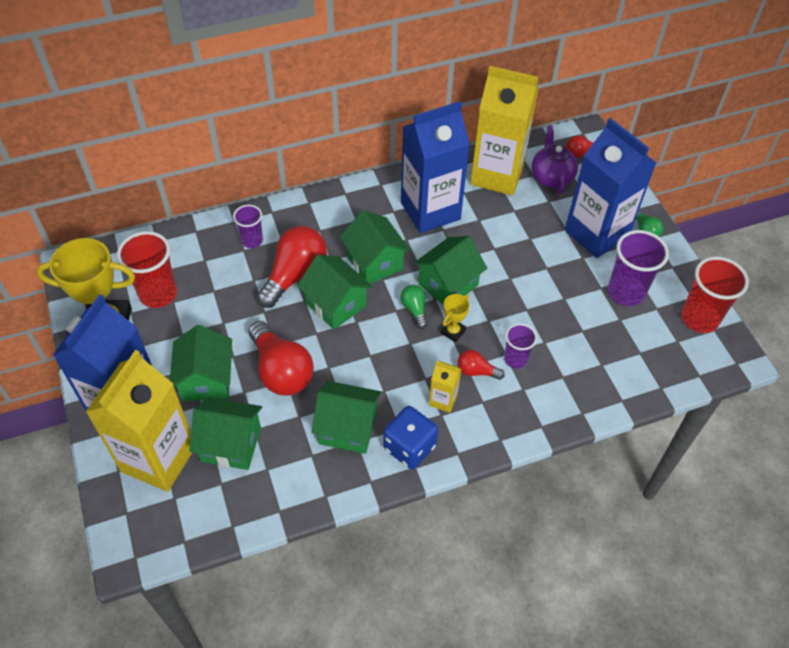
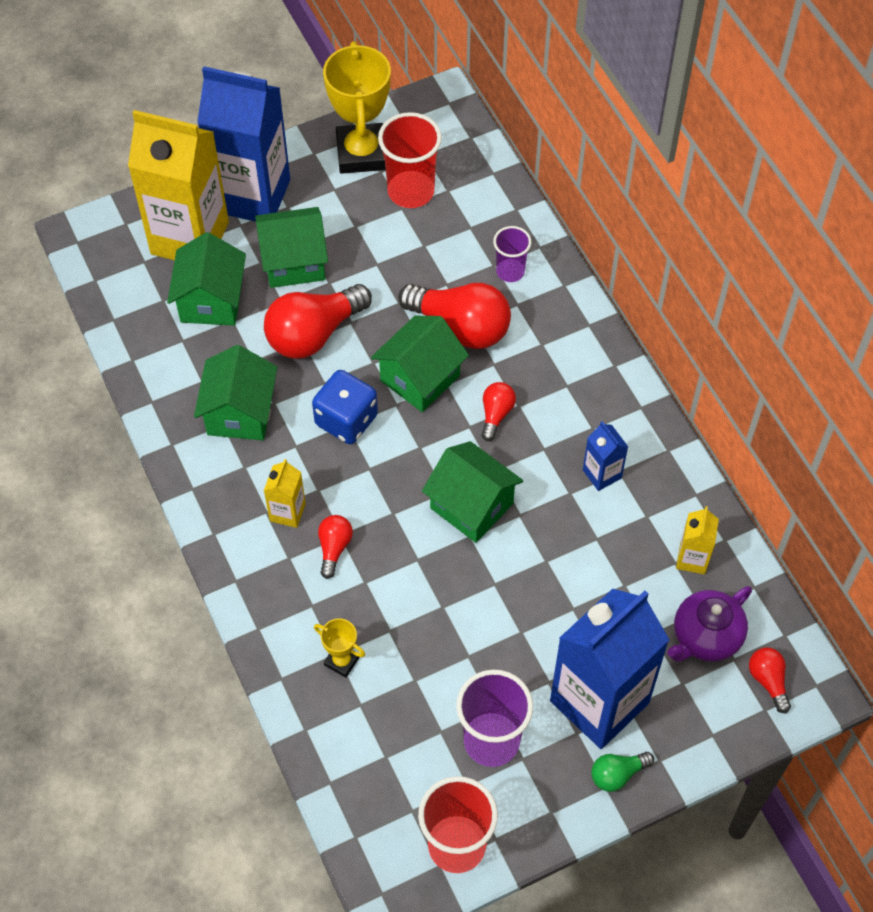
camera: 85 degrees right, 5 degrees up
green house [340,210,410,284] -> red light bulb [482,382,516,441]
blue dice [383,406,438,469] -> blue dice moved to [312,370,378,444]
blue carton [401,101,470,233] -> blue carton [583,421,628,491], size x0.43
green light bulb [401,285,427,329] -> none
yellow trophy [441,294,470,342] -> yellow trophy moved to [314,618,365,678]
yellow carton [470,66,539,195] -> yellow carton [676,506,719,575], size x0.43
purple cup [504,323,537,369] -> none
purple teapot [532,125,578,194] -> purple teapot turned 150 degrees clockwise [667,586,752,662]

